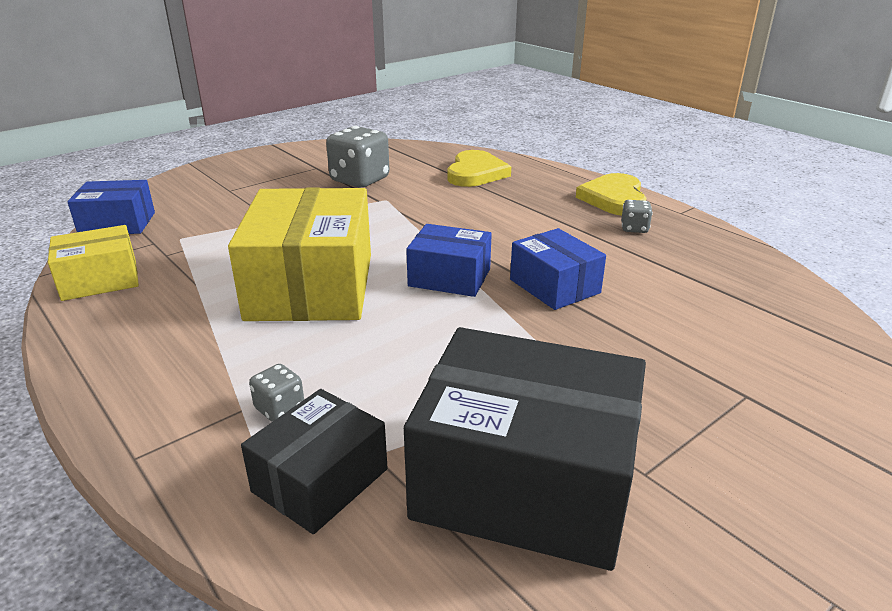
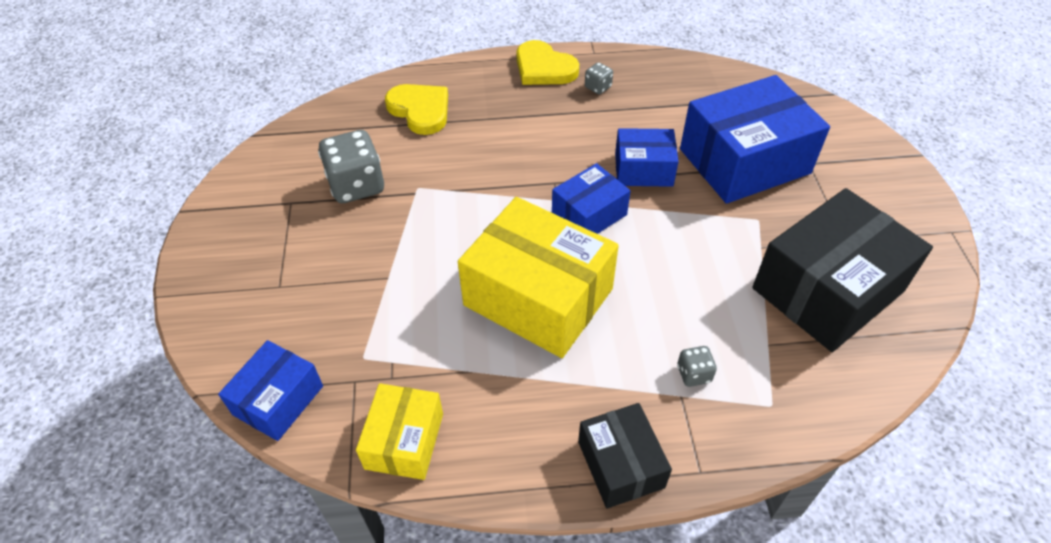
camera: 55 degrees left, 20 degrees up
black box [241,389,388,534] -> black box moved to [578,403,672,509]
none -> blue box [680,75,830,204]

